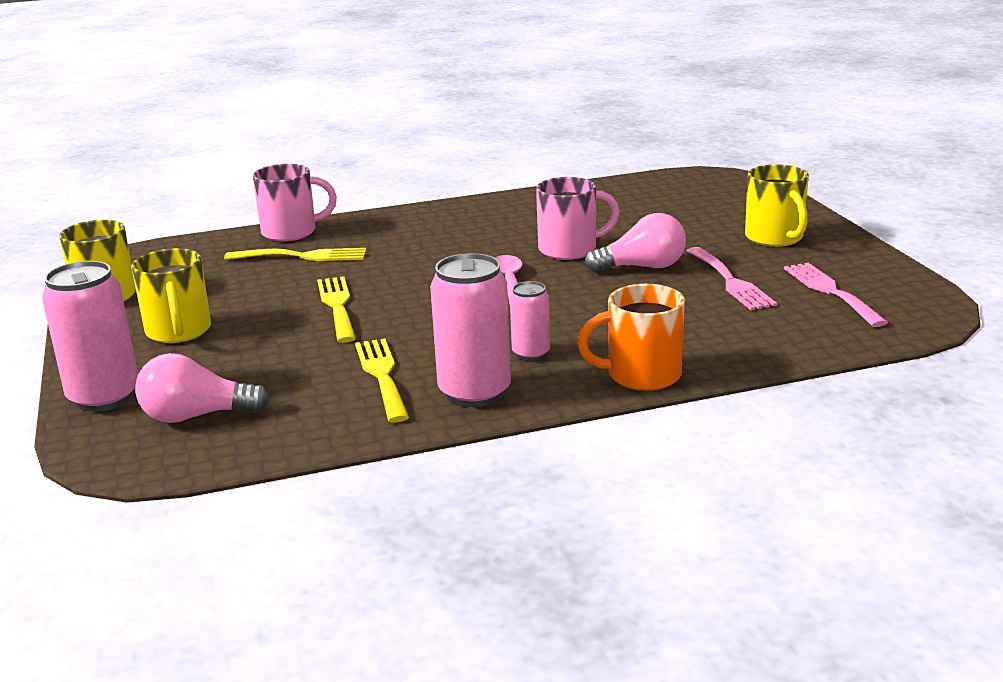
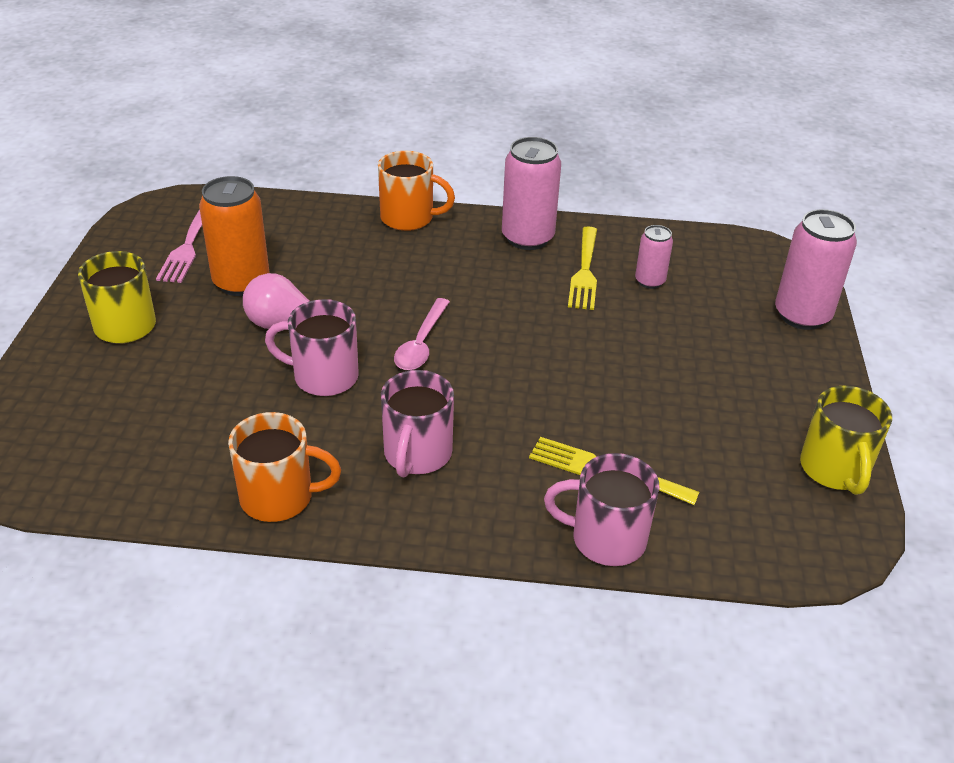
camera: 160 degrees left, 15 degrees up
yellow mug [131,248,211,343] -> none
pink light bulb [135,353,270,423] -> none
yellow fork [317,276,356,343] -> none
pink can [510,281,550,361] -> pink can moved to [635,225,673,289]
pink fork [687,247,777,310] -> orange can [199,176,270,296]
none -> orange mug [228,412,341,522]
none -> pink mug [381,370,454,477]

